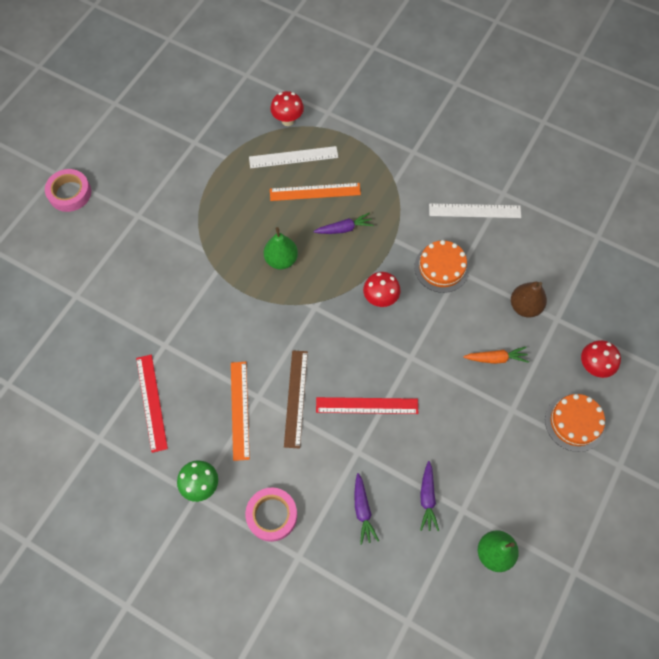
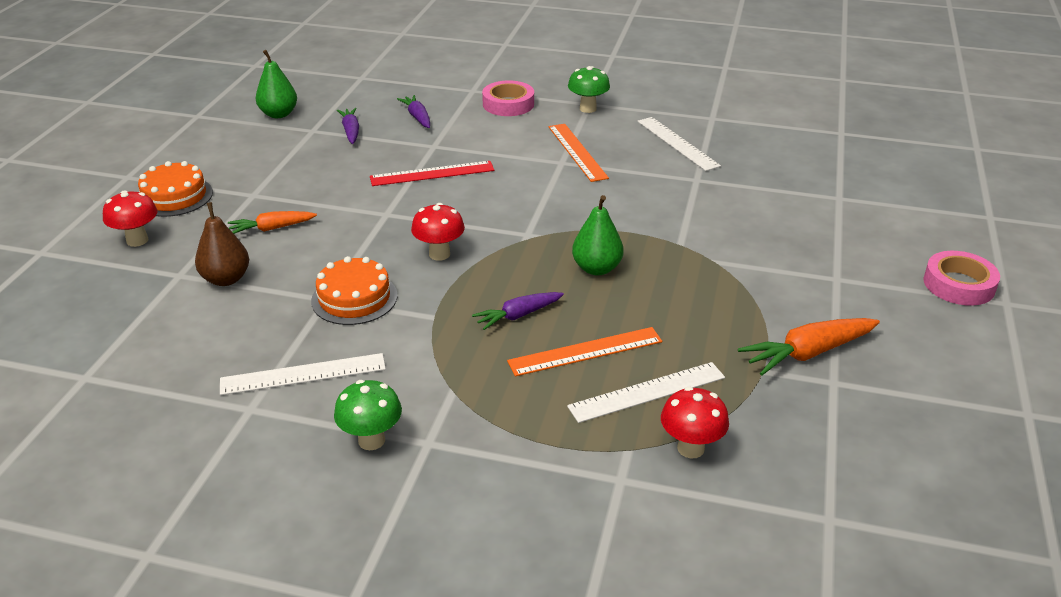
camera: 165 degrees right, 30 degrees down
red ruler [136,354,168,453] -> white ruler [637,117,721,171]
brown ruler [284,351,308,449] -> none
none -> green mushroom [334,380,402,450]
none -> orange carrot [738,318,880,375]

